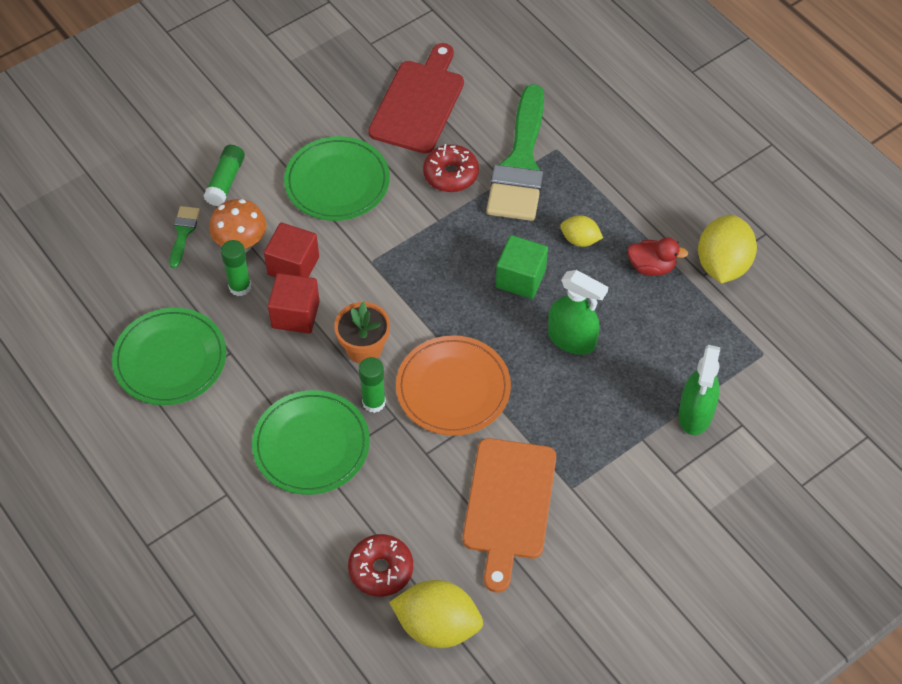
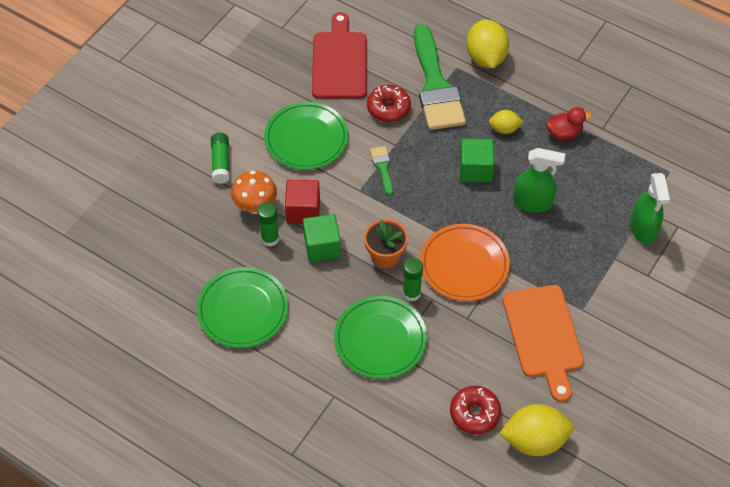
camera: 20 degrees left, 0 degrees up
green brush [170,206,200,268] -> green brush moved to [370,146,393,195]
red cube [268,273,320,334] -> green cube [303,214,341,262]
yellow lemon [698,215,757,283] -> yellow lemon moved to [466,20,509,68]

